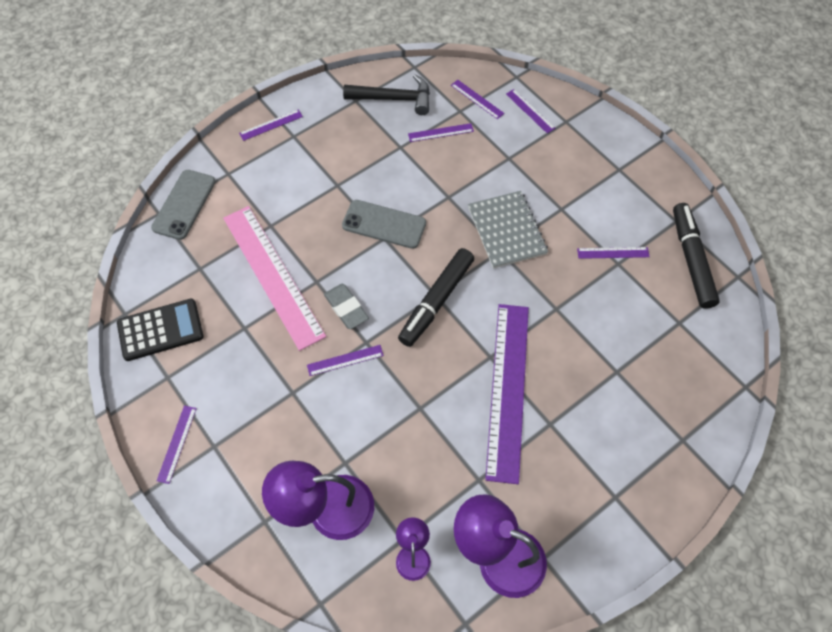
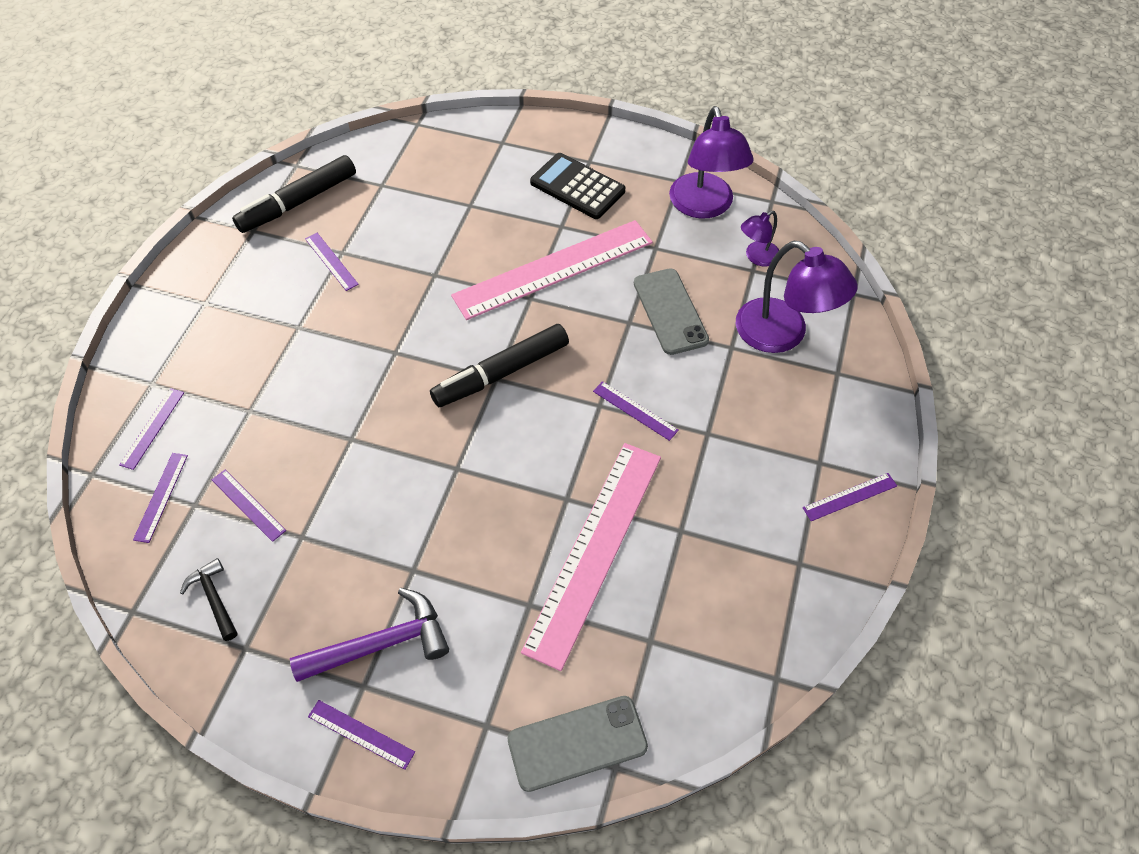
camera: 125 degrees left, 5 degrees down
black calculator [117,298,204,361] -> black calculator moved to [530,153,625,219]
grey eraser [324,284,369,329] -> none
grey phone [342,200,426,249] -> grey phone moved to [634,268,709,355]
black hammer [343,74,430,115] -> black hammer [180,558,237,641], size x0.59
black marker [398,248,474,347] -> black marker turned 150 degrees clockwise [430,324,569,407]
grey notebook [468,191,548,268] -> none
purple ruler [485,304,529,484] -> pink ruler [451,220,653,320]
none -> purple hammer [290,588,449,682]

